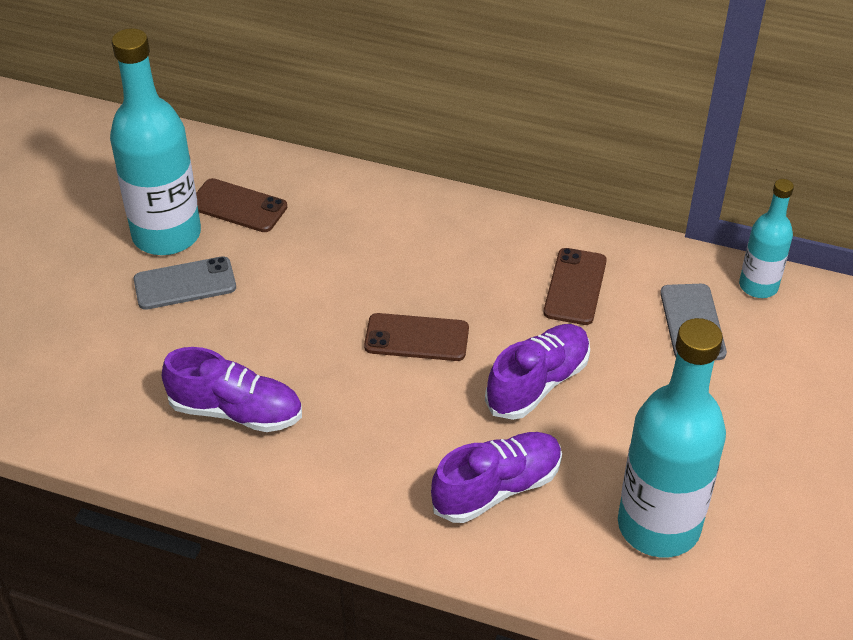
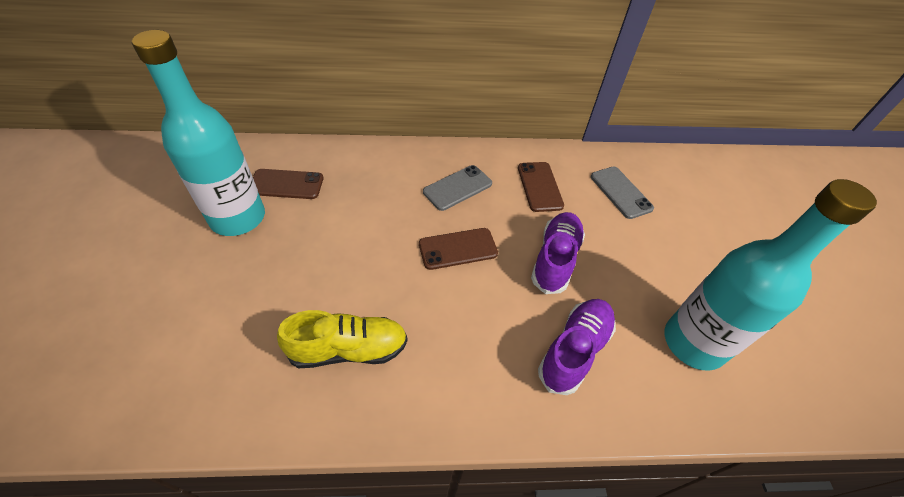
camera: 25 degrees left, 5 degrees up
grey phone [134,256,236,310] -> grey phone moved to [423,165,492,211]
purple shoe [162,347,302,432] -> yellow shoe [277,310,408,368]
turquoise bottle [739,179,794,298] -> none

